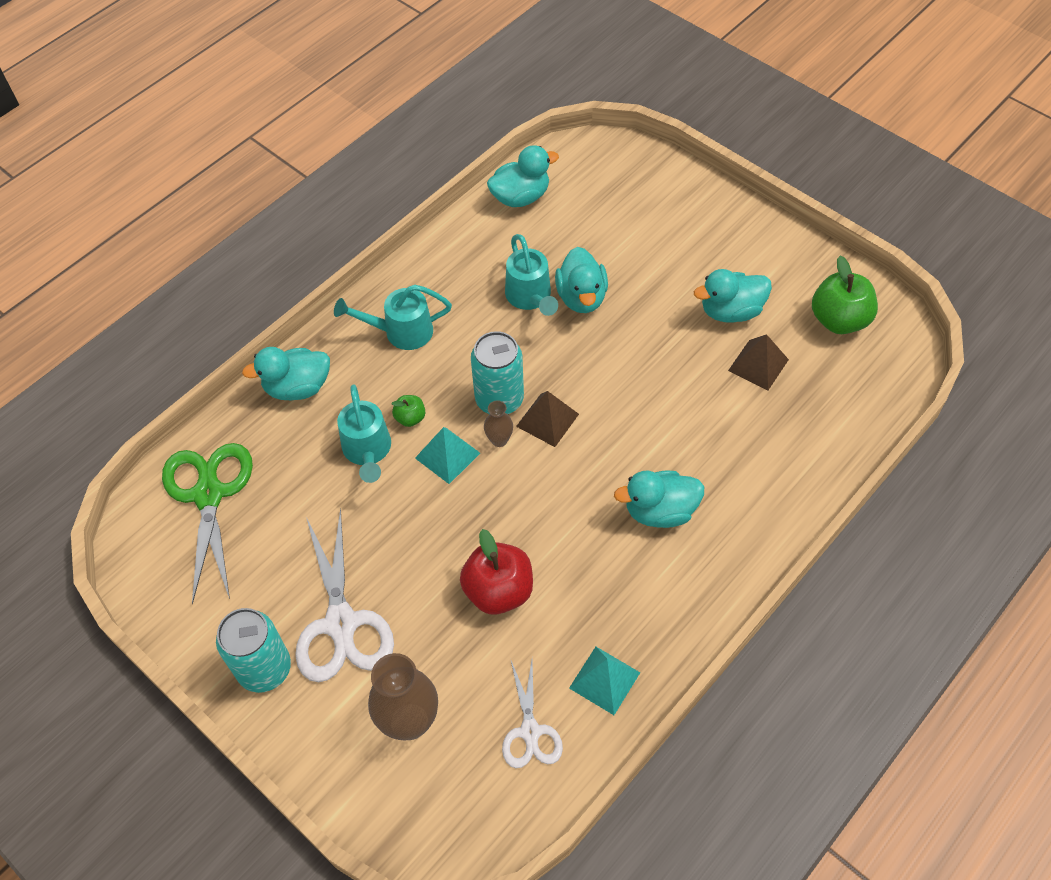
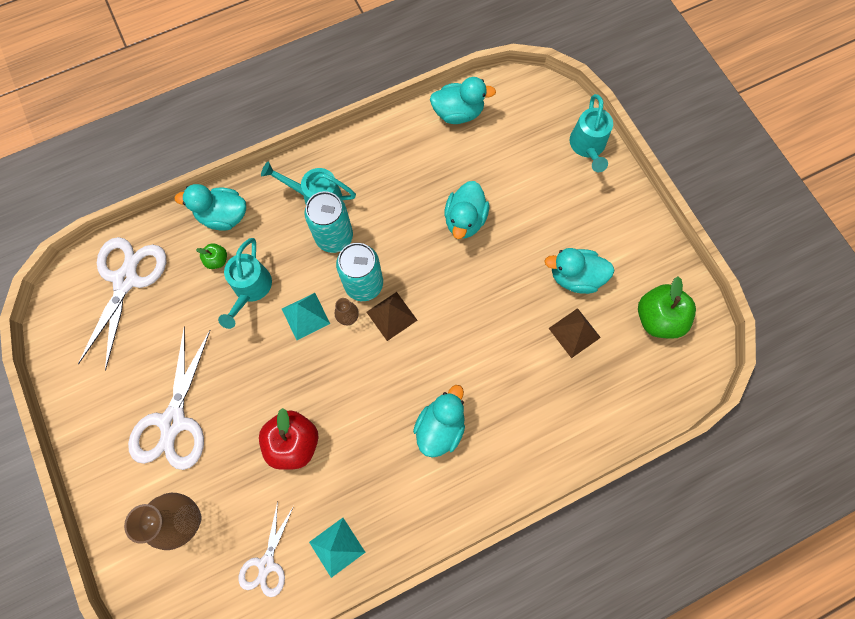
camera: 20 degrees right, 15 degrees up
green scissors [162,443,253,605] -> white scissors [78,237,166,371]
turquoise can [216,608,291,693] -> turquoise can moved to [304,191,353,253]
green apple [392,395,425,427] -> green apple moved to [196,243,227,269]
turquoise watering can [505,234,558,316] -> turquoise watering can moved to [569,94,613,172]
turquoise duck [614,470,704,528] -> turquoise duck turned 105 degrees clockwise [413,385,465,458]

